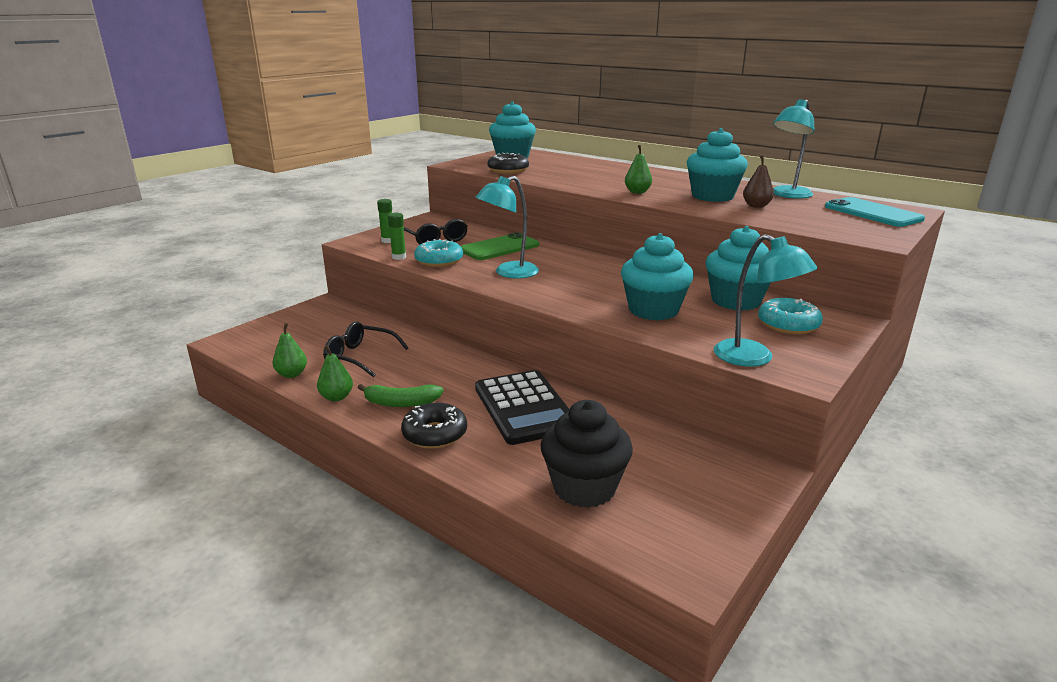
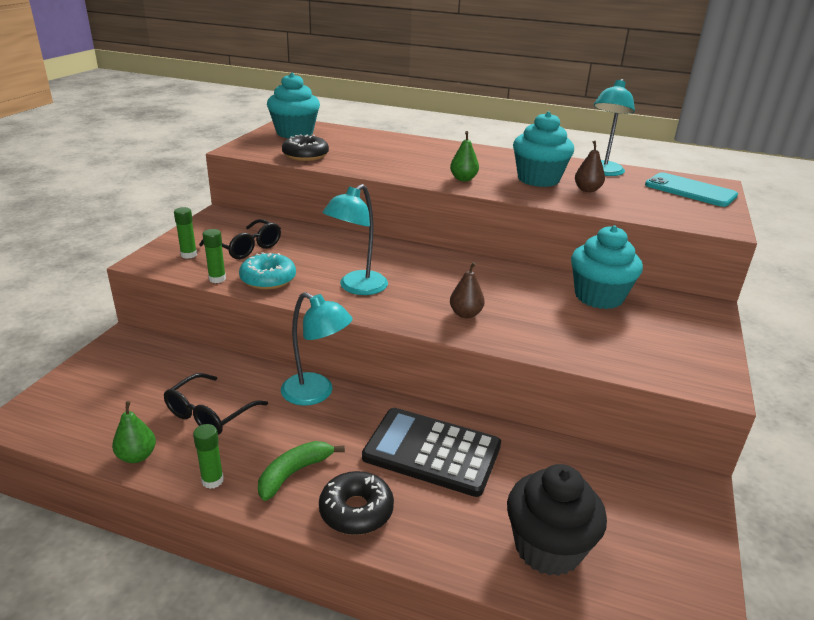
camera: 20 degrees left, 5 degrees up
green pear [317,345,353,401] -> green glue stick [193,424,224,489]
black glasses [323,322,409,377] -> black glasses turned 60 degrees counterclockwise [164,373,268,435]
green banana [358,384,444,407] -> green banana turned 150 degrees clockwise [258,441,345,501]
green phone [461,232,539,260] -> none
black calculator [475,370,570,445] -> black calculator turned 150 degrees clockwise [362,408,501,497]
turquoise cupcake [621,233,694,321] -> none
turquoise lamp [714,234,817,367] -> turquoise lamp moved to [281,292,353,406]
turquoise donut [758,298,823,335] -> none
none -> brown pear [450,262,485,318]

